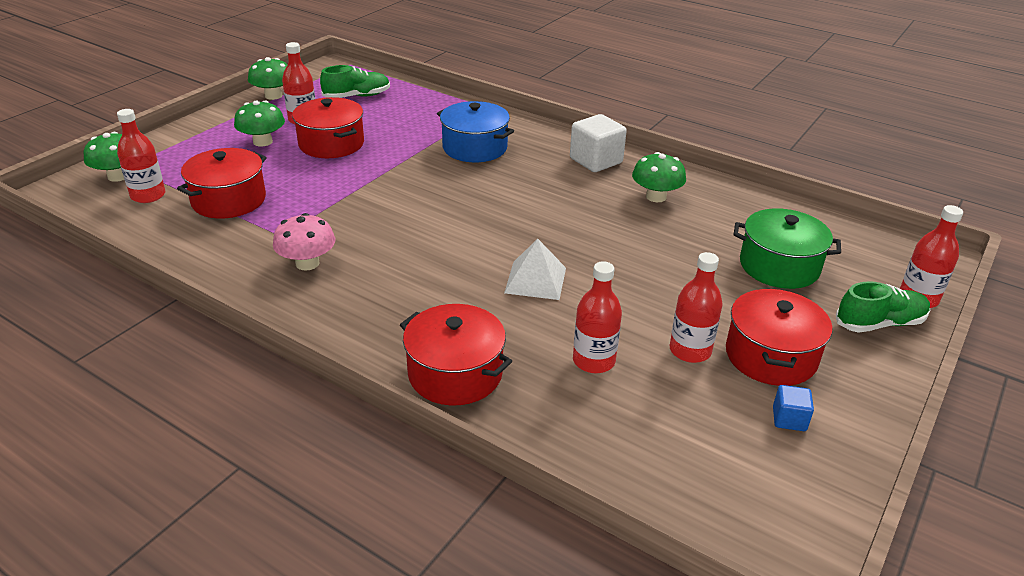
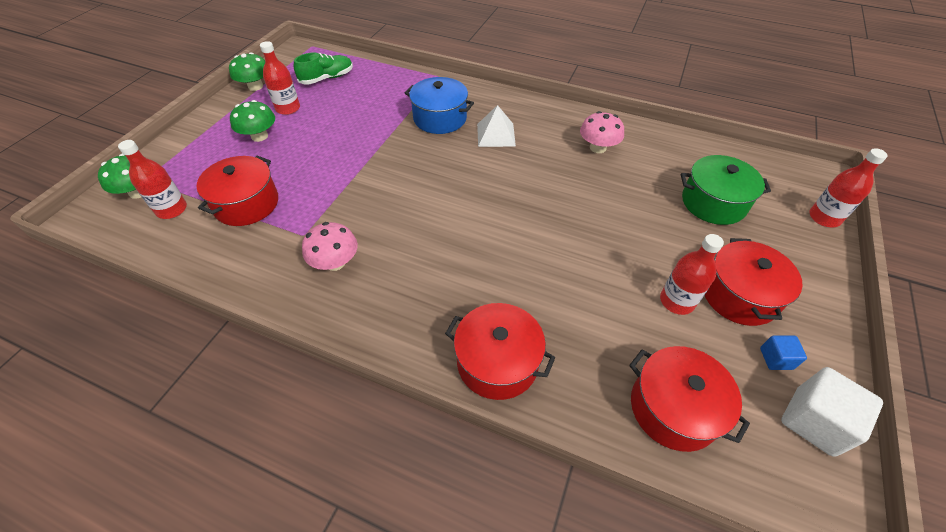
camera: 10 degrees left, 15 degrees up
red pot [292,97,364,158] -> red pot moved to [629,346,750,452]
white pyramid [504,239,566,300] -> white pyramid moved to [477,105,516,147]
white cube [570,114,627,172] -> white cube moved to [781,367,883,457]
red bottle [573,261,622,373] -> none
green mushroom [632,152,686,202] -> pink mushroom [580,111,624,153]
green shoe [836,281,930,333] -> none

